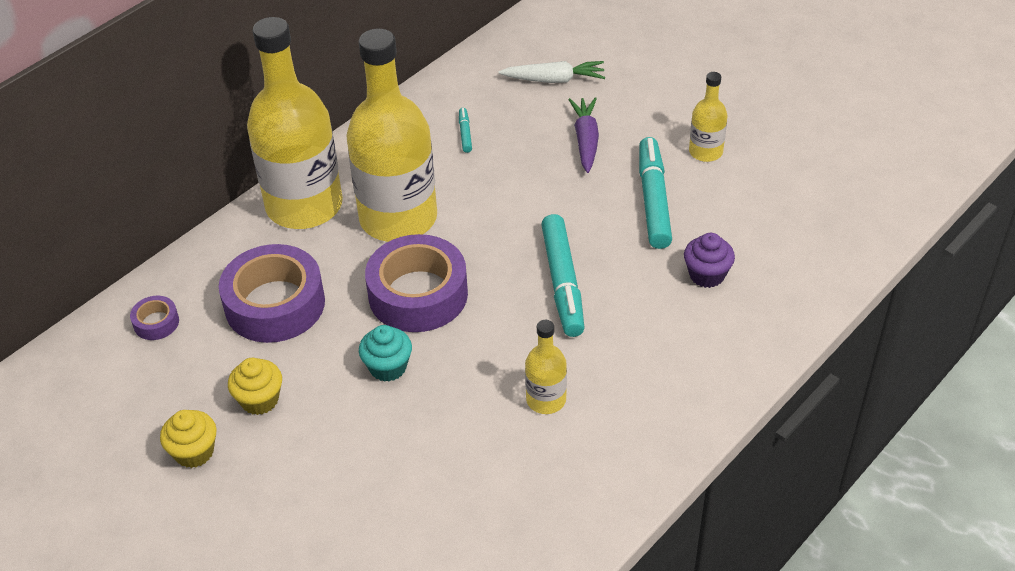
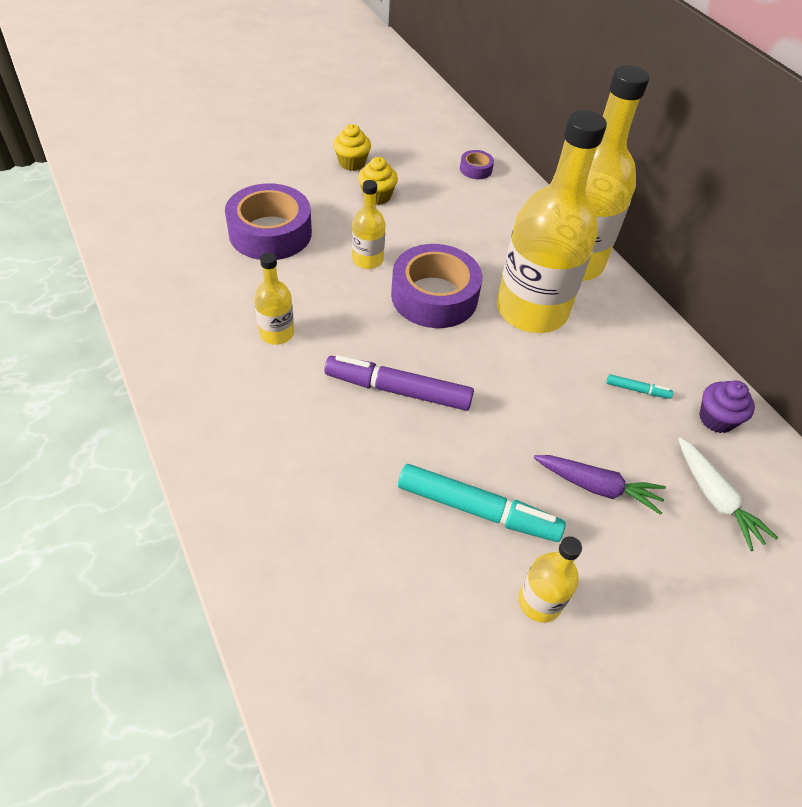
camera: 105 degrees right, 5 degrees up
purple tape [219,244,325,343] -> purple tape moved to [225,183,312,260]
turquoise cupcake [359,325,412,382] -> yellow bottle [352,180,385,269]
white carrot [499,61,605,83] -> white carrot turned 45 degrees counterclockwise [678,438,778,551]
turquoise marker [541,214,585,337] -> purple marker [324,355,474,411]
purple cupcake [684,233,735,288] -> purple cupcake moved to [699,380,755,433]

